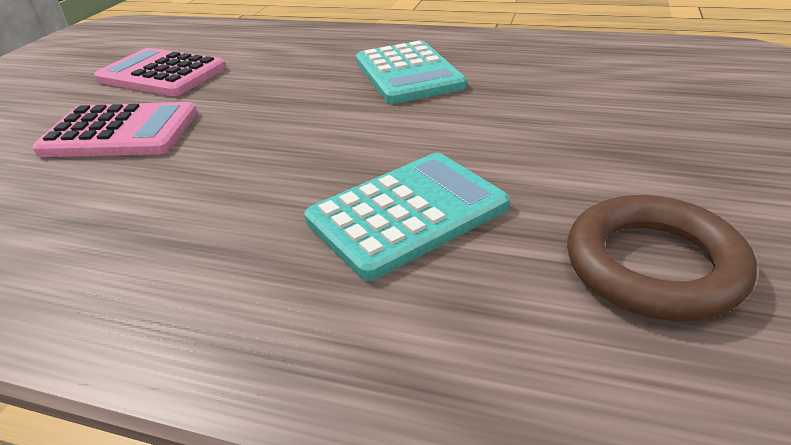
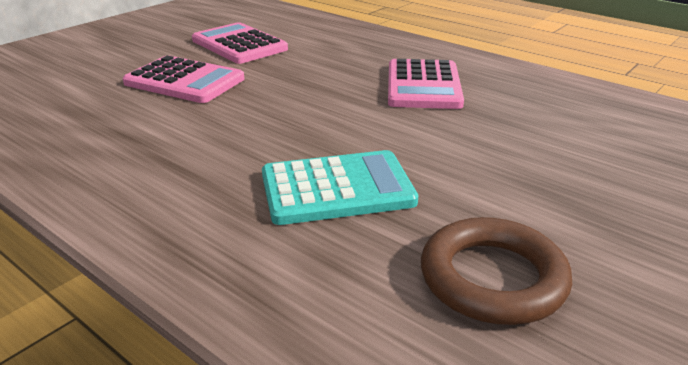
camera: 20 degrees right, 5 degrees down
turquoise calculator [356,40,467,104] -> pink calculator [388,59,464,109]

